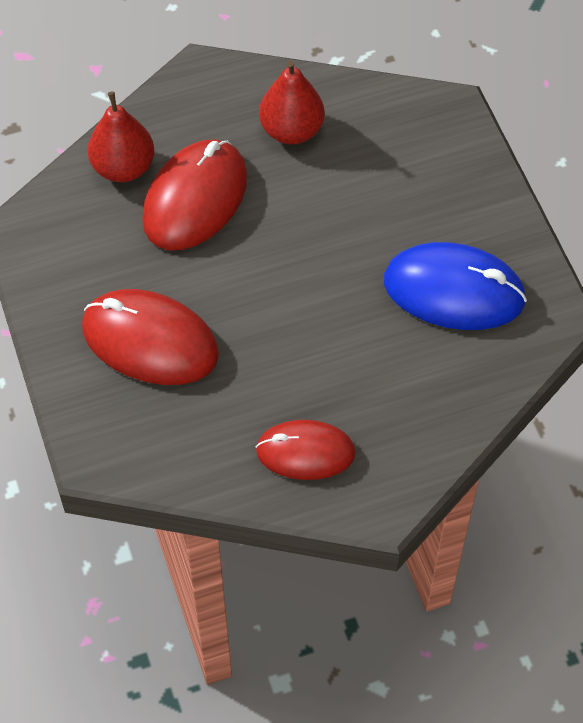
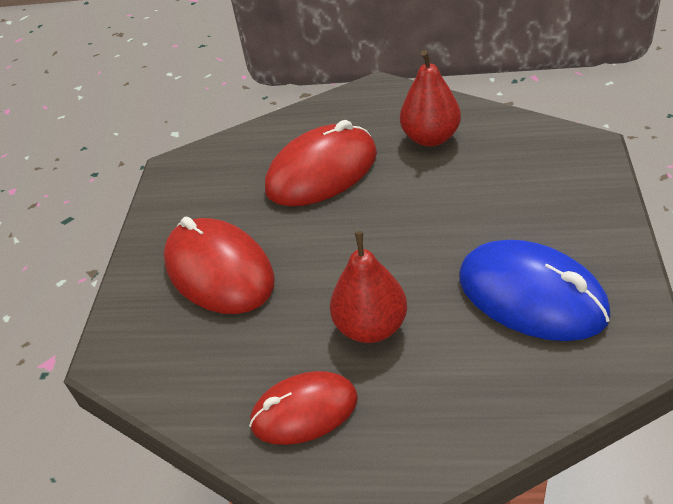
camera: 30 degrees right, 15 degrees down
red pear [87,91,155,182] -> red pear moved to [330,231,407,343]
red mouse [256,420,356,480] -> red mouse turned 45 degrees counterclockwise [249,371,358,445]

